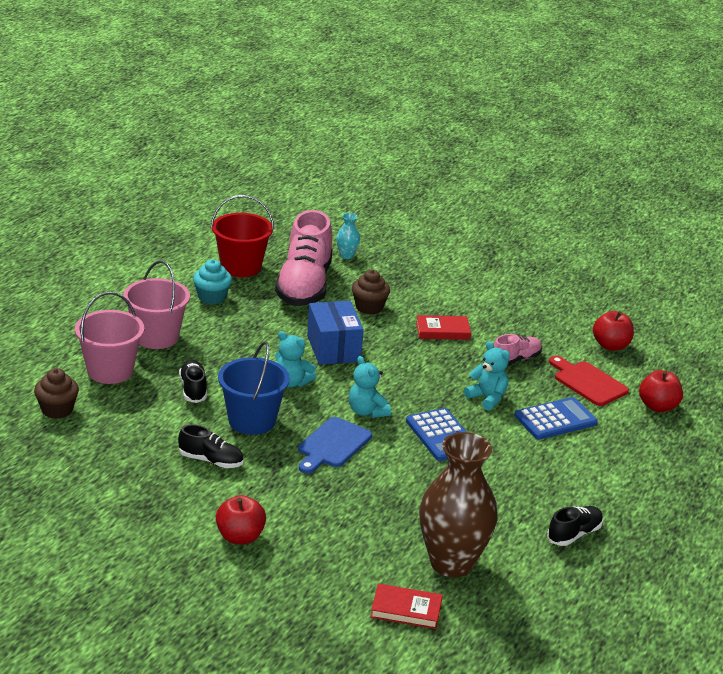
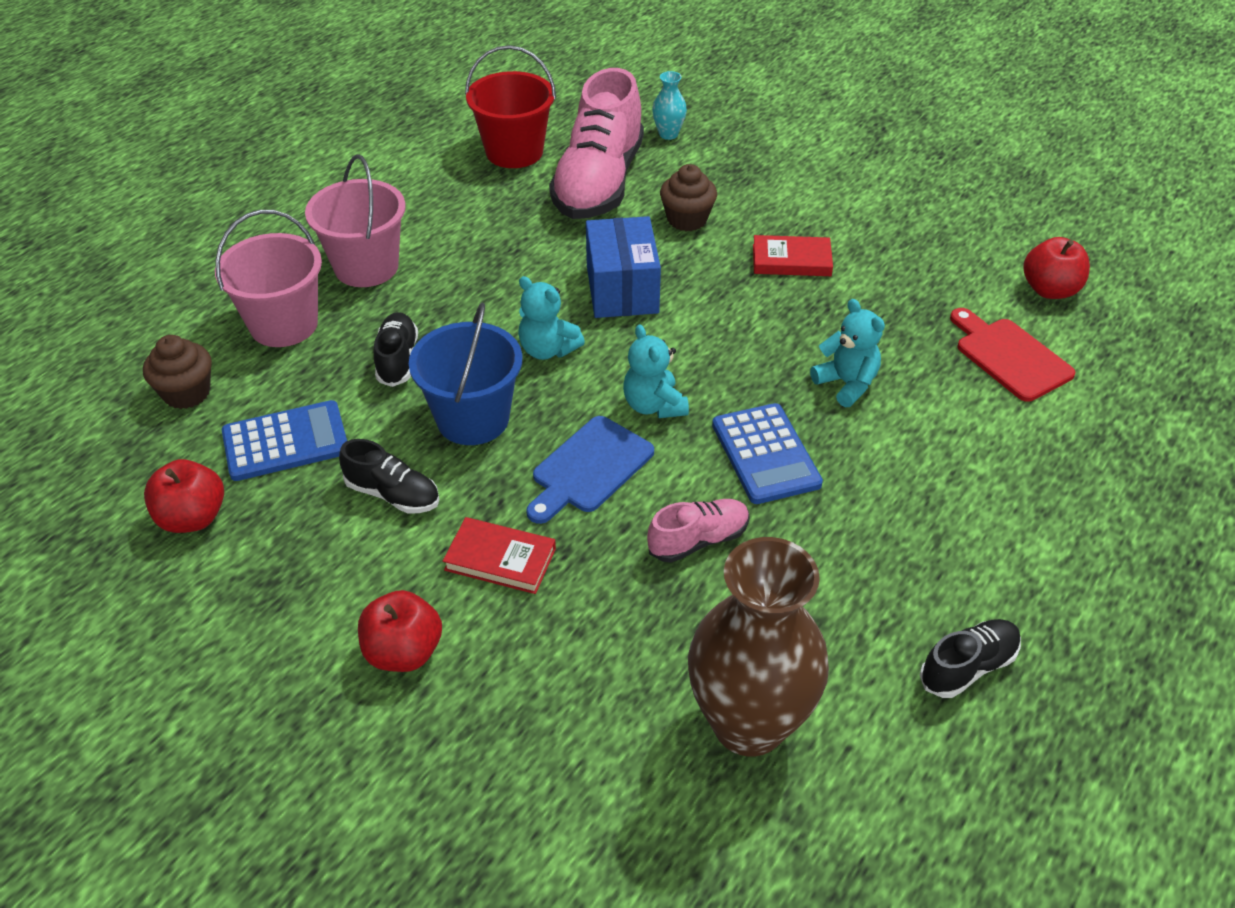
camera: 10 degrees right, 15 degrees up
turquoise cupcake [193,259,232,305] -> none
red book [371,583,443,629] -> red book moved to [443,517,556,594]
pink shoe [494,334,542,365] -> pink shoe moved to [647,499,750,563]
blue calculator [514,397,598,440] -> blue calculator moved to [222,400,347,481]
red apple [639,370,683,412] -> red apple moved to [144,459,224,533]

